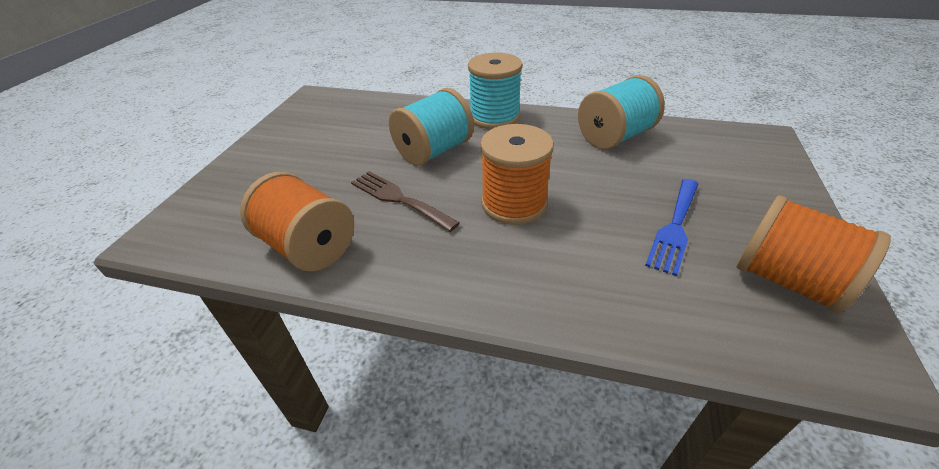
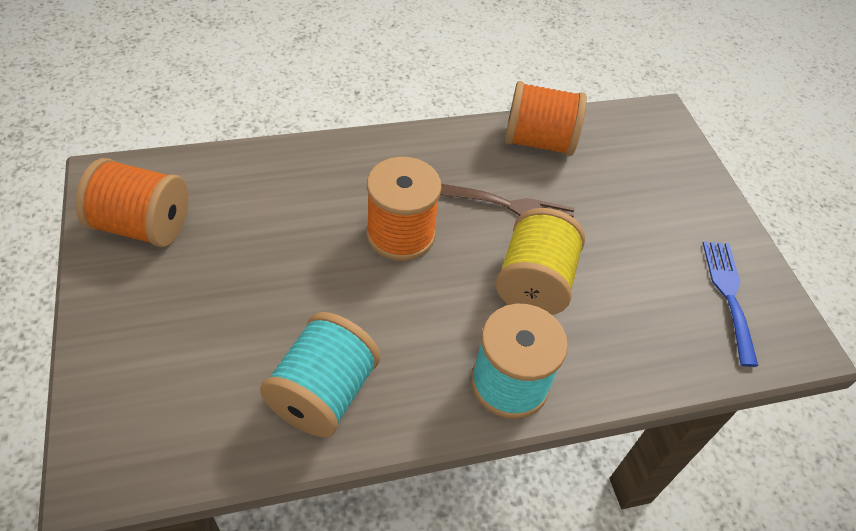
camera: 145 degrees right, 10 degrees up
turquoise spool [389,88,474,166] -> yellow spool [496,208,585,315]
blue fork [645,179,698,276] -> blue fork moved to [703,241,758,367]

